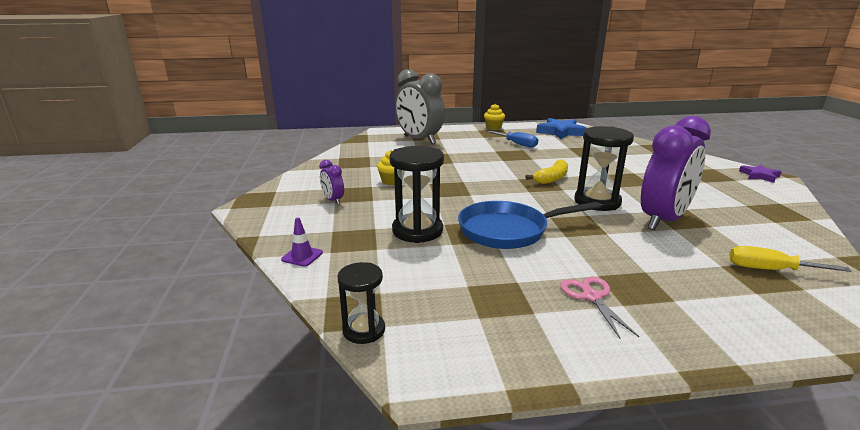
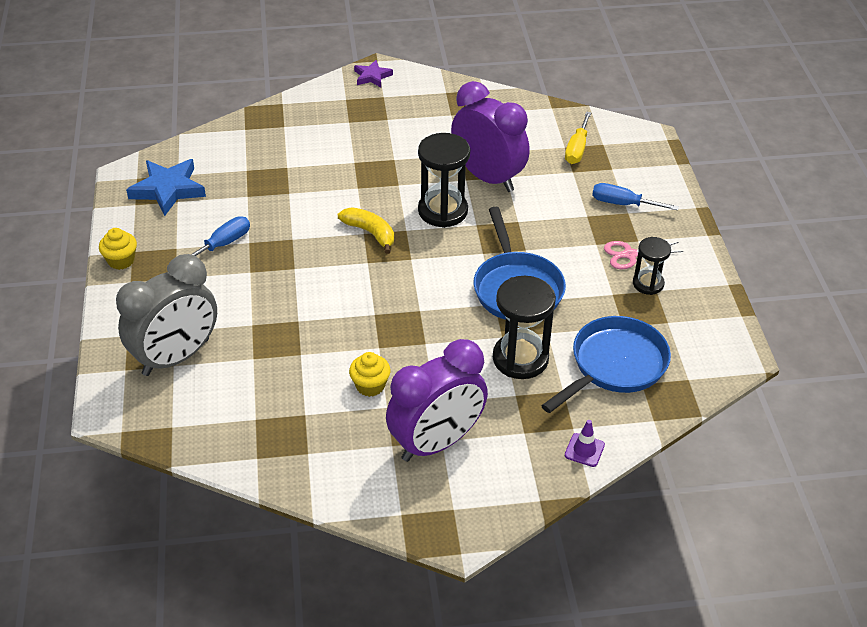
camera: 90 degrees left, 20 degrees up
purple clock [319,160,344,204] -> purple clock [386,339,488,462], size x2.31
black hourglass [337,262,385,344] -> black hourglass moved to [633,237,671,295]
none -> blue pan [541,316,671,413]
none -> blue screwdriver [592,183,679,210]

